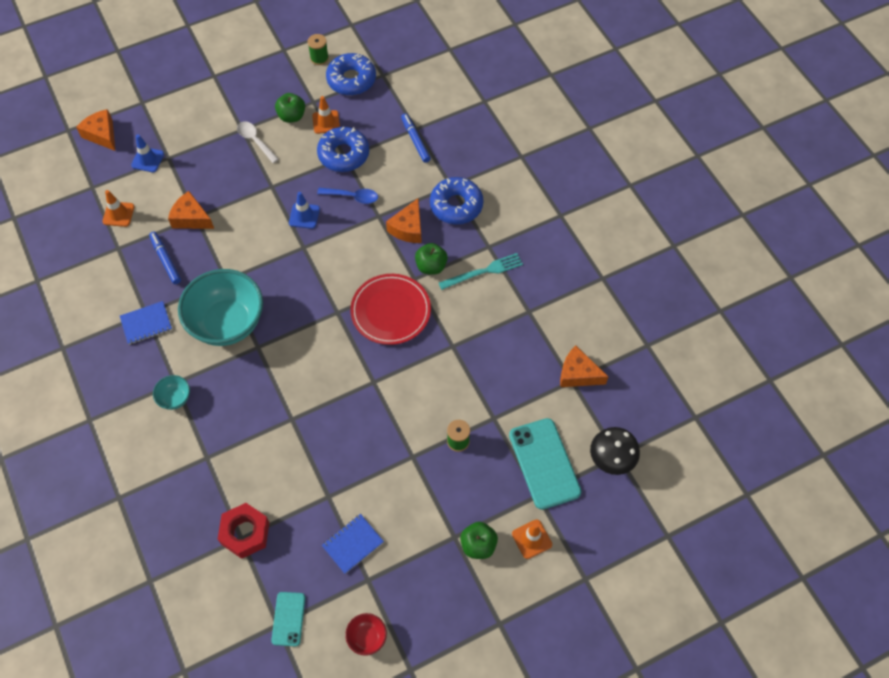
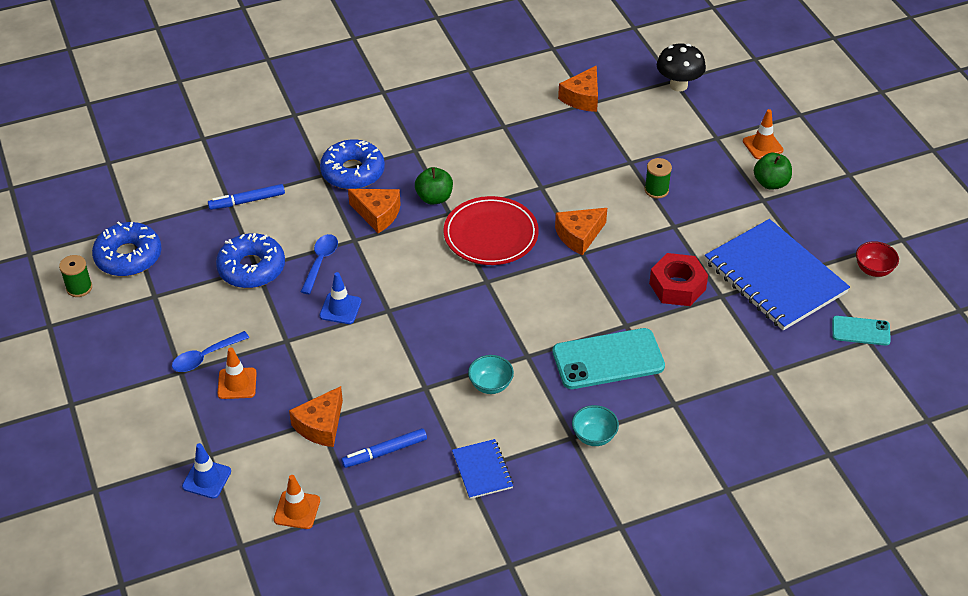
camera: 85 degrees left, 15 degrees down
orange cheese [76,109,115,151] -> orange cheese moved to [555,208,607,255]
turquoise bowl [178,269,263,346] -> turquoise bowl [468,355,514,394], size x0.43
red nut [218,503,269,559] -> red nut moved to [649,253,708,306]
white spoon [237,121,279,163] -> blue spoon [172,331,249,372]
green apple [275,93,305,123] -> none
orange traffic cone [312,96,340,134] -> orange traffic cone moved to [217,347,257,399]
blue notebook [322,514,384,574] -> blue notebook [705,219,850,331], size x2.16
turquoise fork [439,253,523,290] -> none
turquoise phone [509,418,582,510] -> turquoise phone moved to [553,328,665,389]

